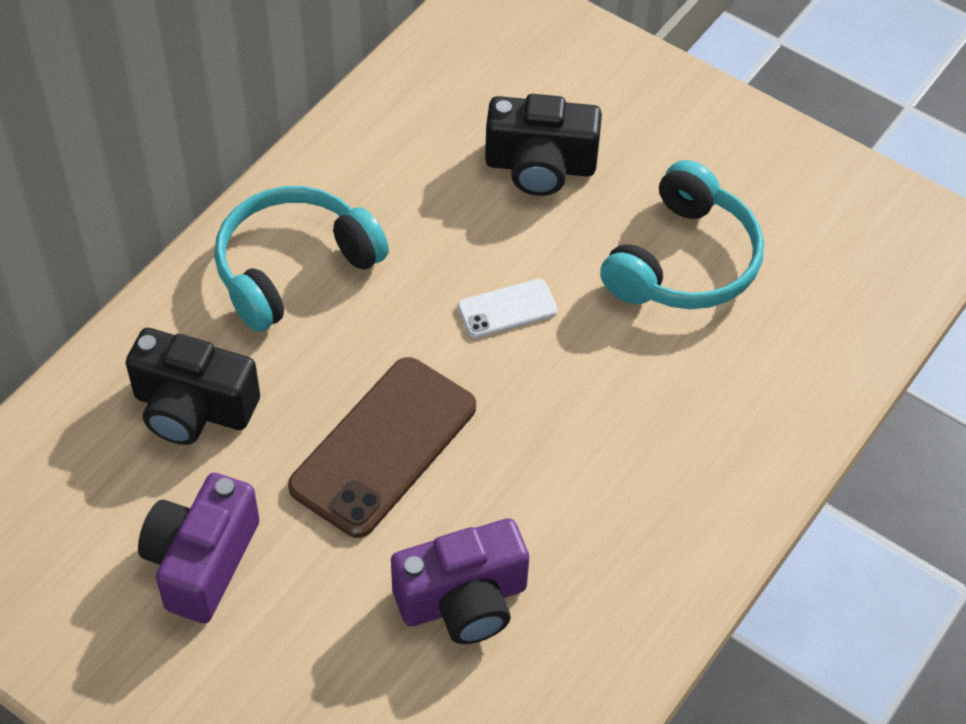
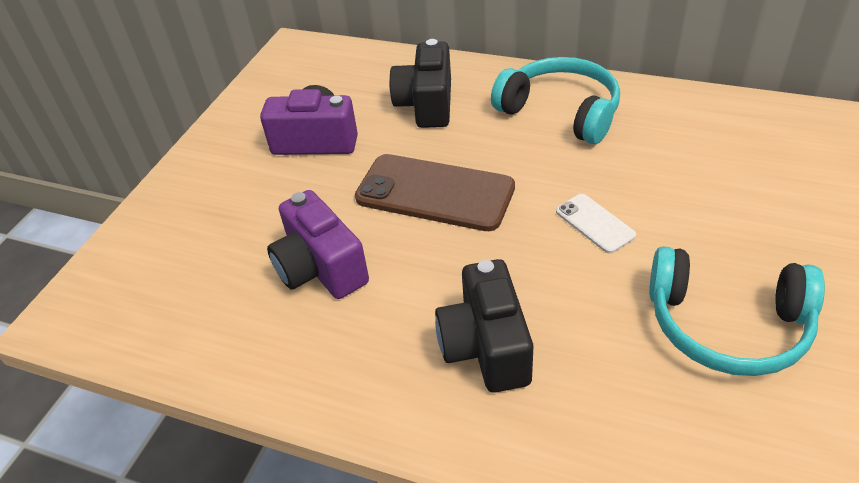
camera: 80 degrees right, 10 degrees down
black camera [485,94,602,196] -> black camera moved to [435,259,533,393]

